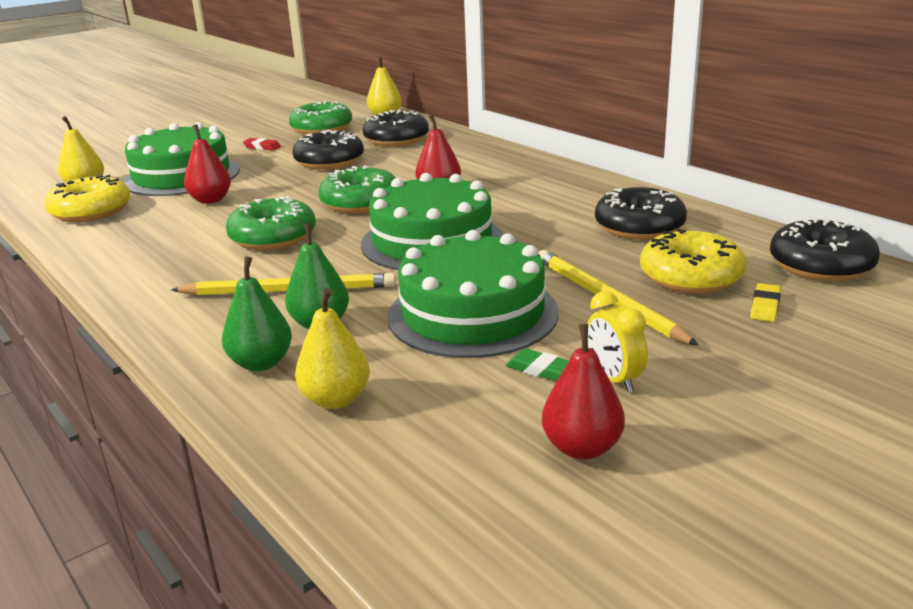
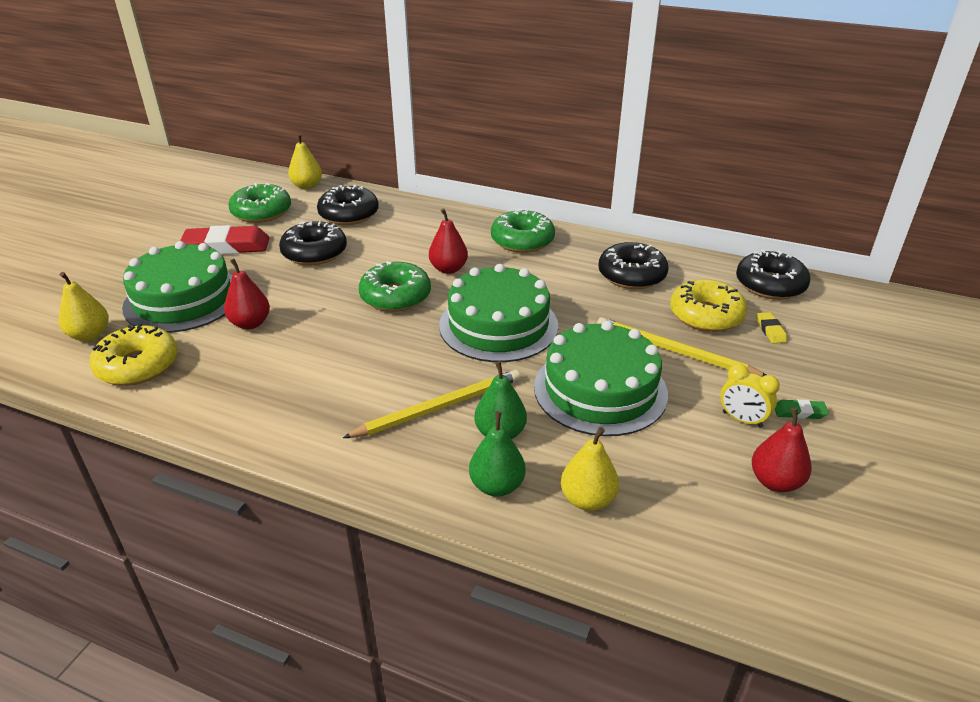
camera: 30 degrees left, 10 degrees up
green donut [226,196,316,250] -> green donut moved to [491,209,555,253]
red eraser [243,138,281,151] -> red eraser [180,225,269,255], size x2.24
green eraser [505,348,569,381] -> green eraser moved to [775,399,829,419]

